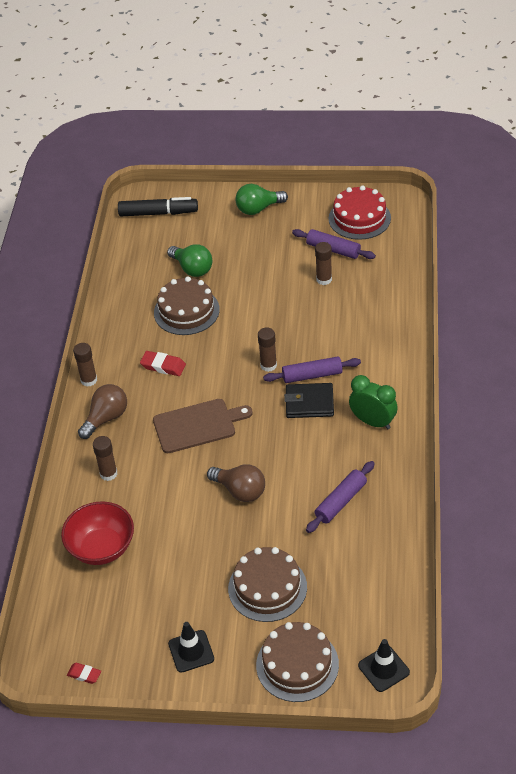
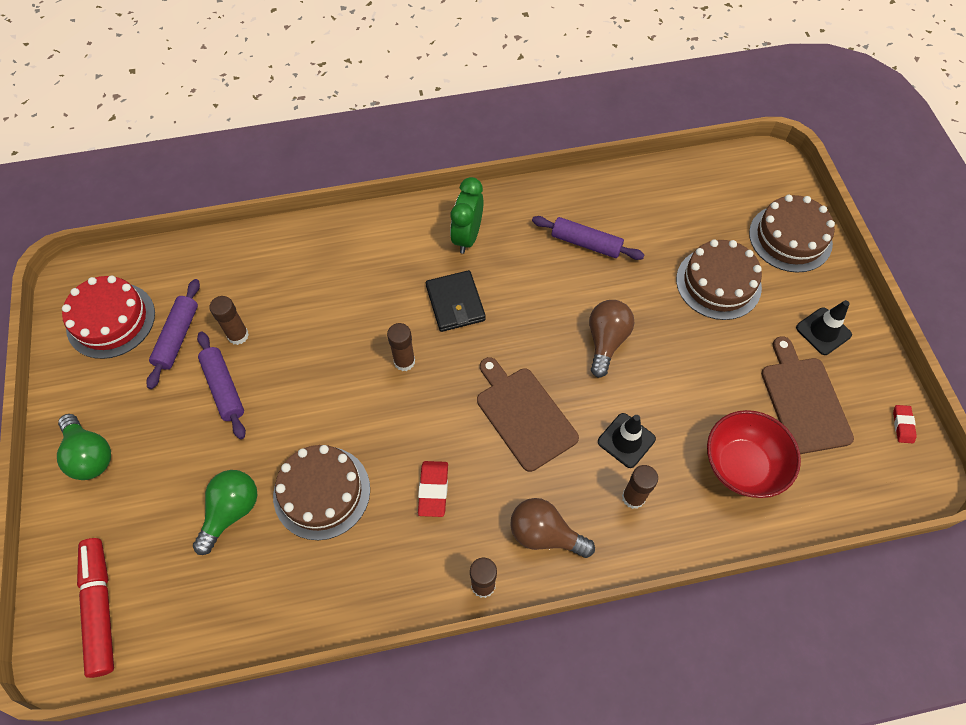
camera: 110 degrees left, 15 degrees up
black marker [118,197,198,216] -> red marker [77,538,114,678]
purple rolling pin [263,357,361,383] -> purple rolling pin moved to [197,331,246,439]
black traffic cone [358,639,410,692] -> black traffic cone moved to [598,413,656,468]
none -> brown cutting board [761,336,854,454]

